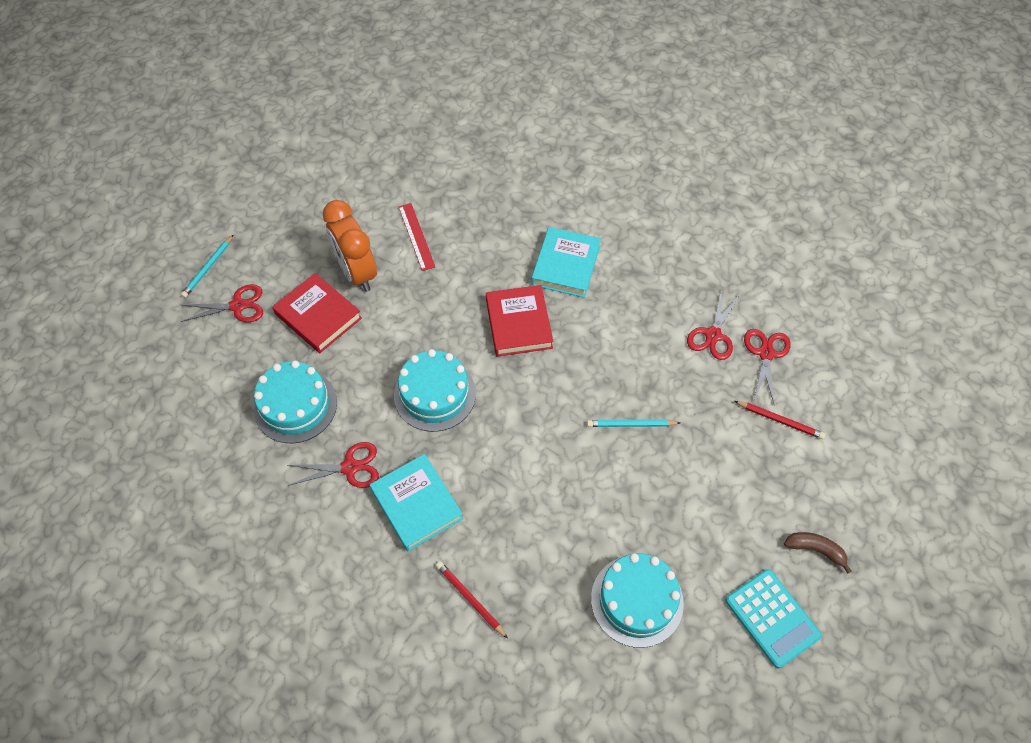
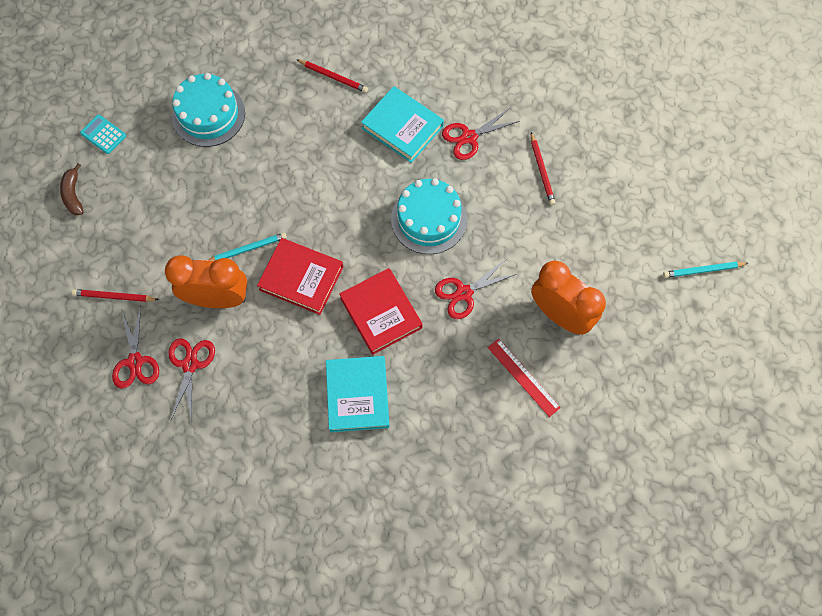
camera: 160 degrees right, 10 degrees up
red scissors [180,284,263,322] -> red scissors moved to [435,260,516,319]
turquoise pencil [181,234,234,298] -> turquoise pencil turned 105 degrees counterclockwise [663,262,748,278]
turquoise cake [254,361,337,444] -> red pencil [531,132,556,205]
red book [272,273,362,353] -> red book moved to [257,238,343,315]
turquoise calculator [725,569,822,668] -> turquoise calculator [80,115,126,154], size x0.60
brown banana [784,532,852,574] -> brown banana turned 75 degrees clockwise [60,163,84,215]
none -> orange clock [165,255,247,308]

